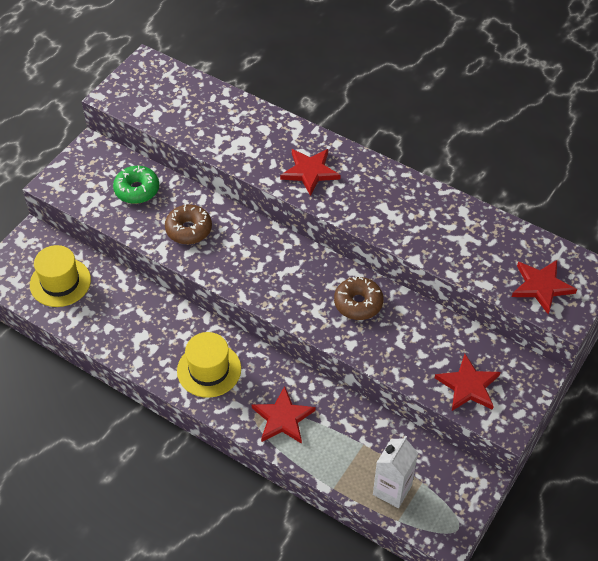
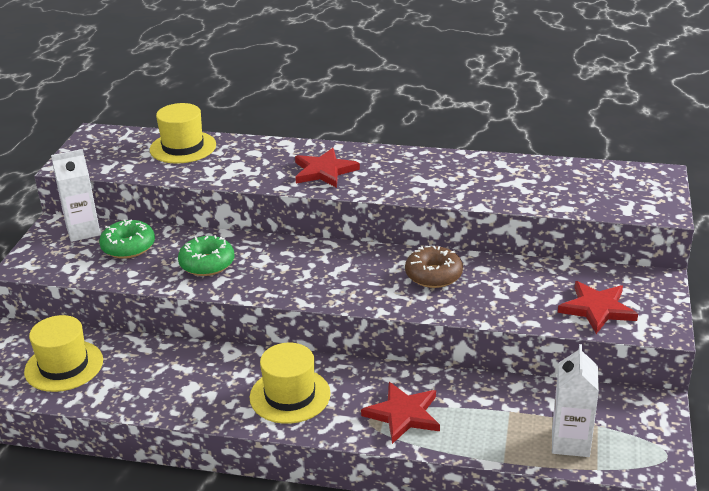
camera: 20 degrees left, 20 degrees down
brown donut [165,204,212,244] -> green donut [178,235,235,276]
red star [512,260,577,314] -> none
none -> white carton [51,149,101,242]
none -> yellow hat [150,103,216,164]

